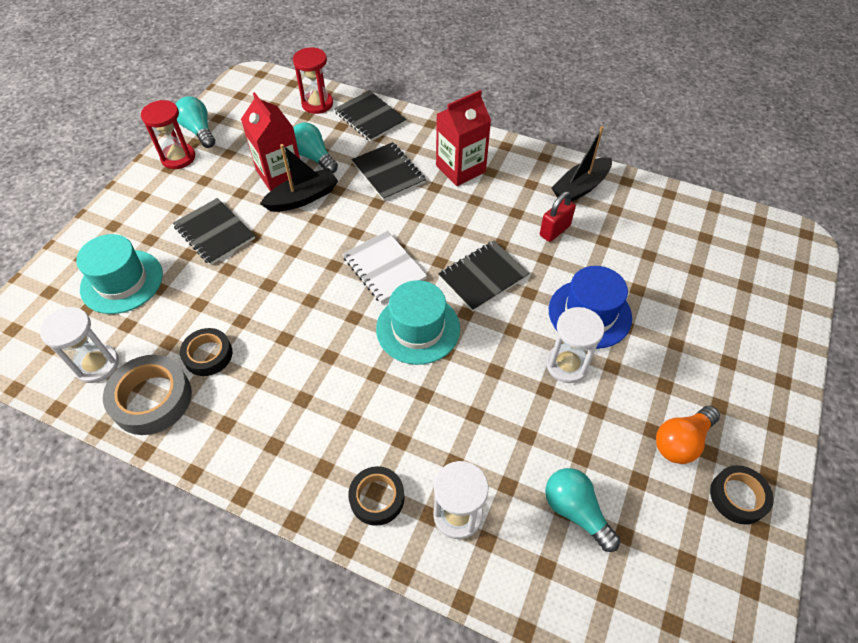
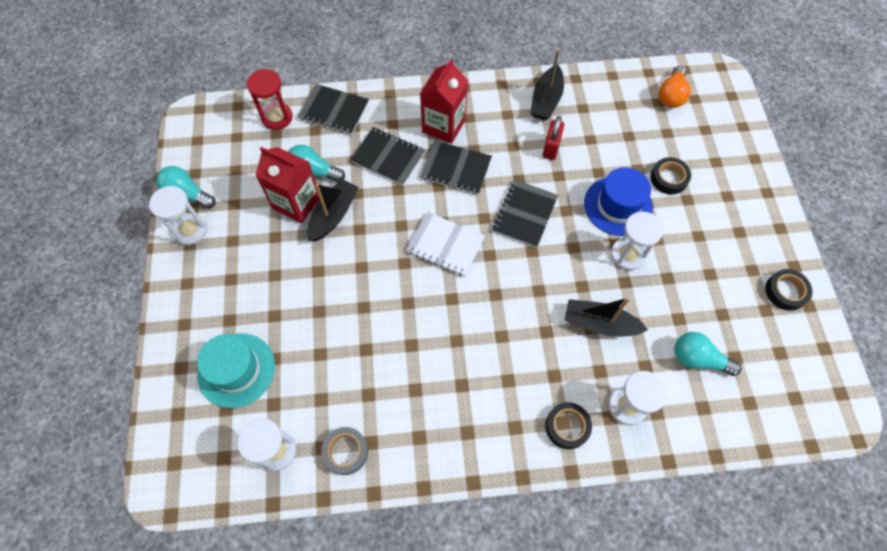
camera: 30 degrees left, 10 degrees up
grey tape [103,355,192,435] -> grey tape [321,427,368,475], size x0.64
red hourglass [141,100,195,169] -> white hourglass [149,186,207,245]
black notebook [173,198,255,265] -> black notebook moved to [420,141,492,195]
black tape [180,328,233,376] -> black tape moved to [650,157,691,195]
turquoise hat [376,280,460,365] -> none
orange light bulb [656,406,720,464] -> orange light bulb moved to [659,65,691,108]
none -> black boat [564,297,648,337]

